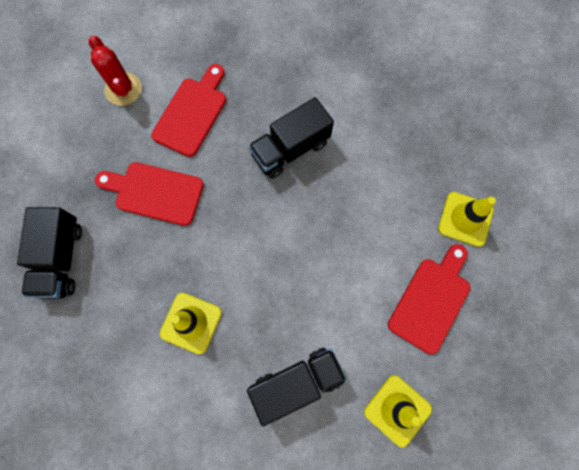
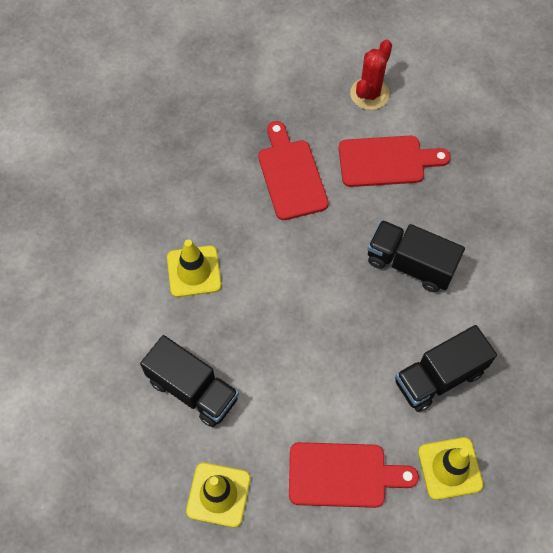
camera: 60 degrees right, 10 degrees down
black truck [17,207,82,299] -> black truck moved to [395,325,497,412]

